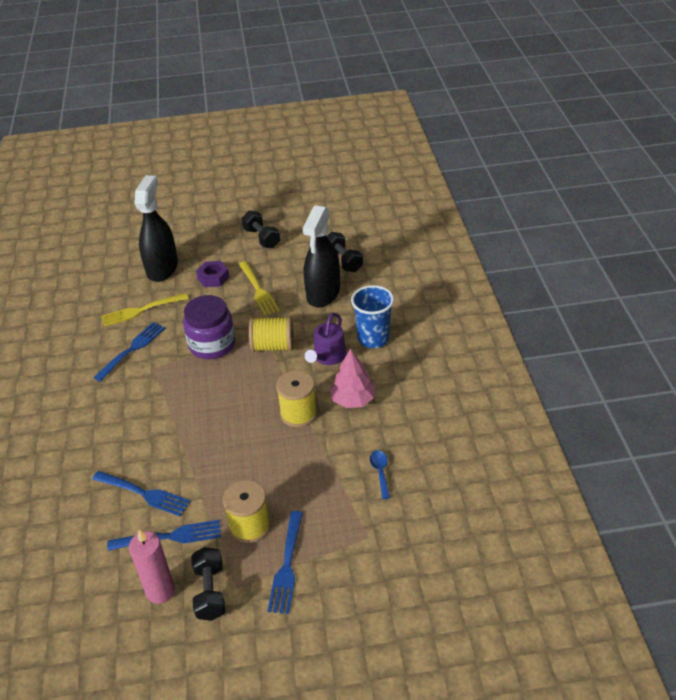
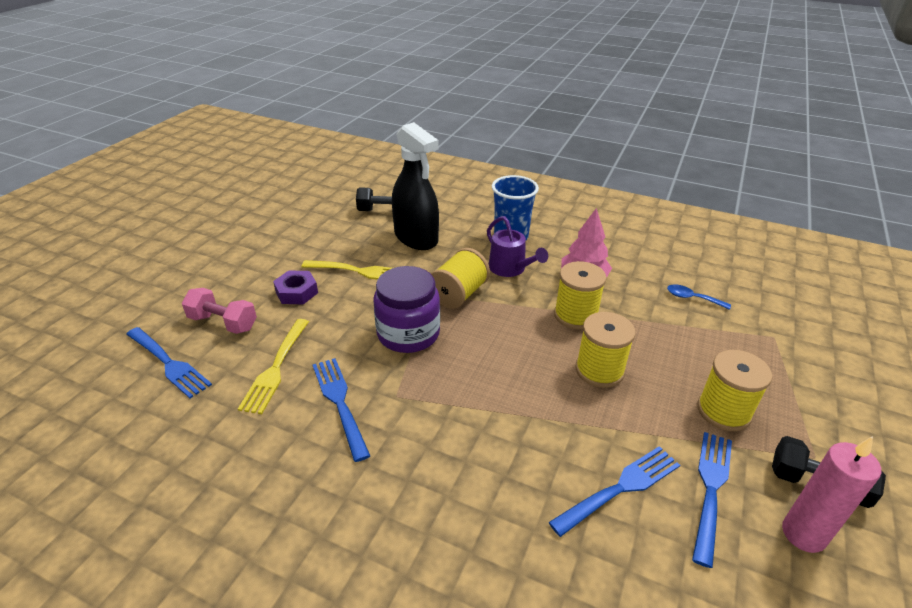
camera: 60 degrees left, 5 degrees down
black spray bottle [134,175,178,282] -> pink dumbbell [182,288,257,334]
black dumbbell [242,211,280,248] -> none
blue fork [268,511,303,614] -> blue fork moved to [126,327,212,398]
none -> yellow spool [575,312,636,388]

